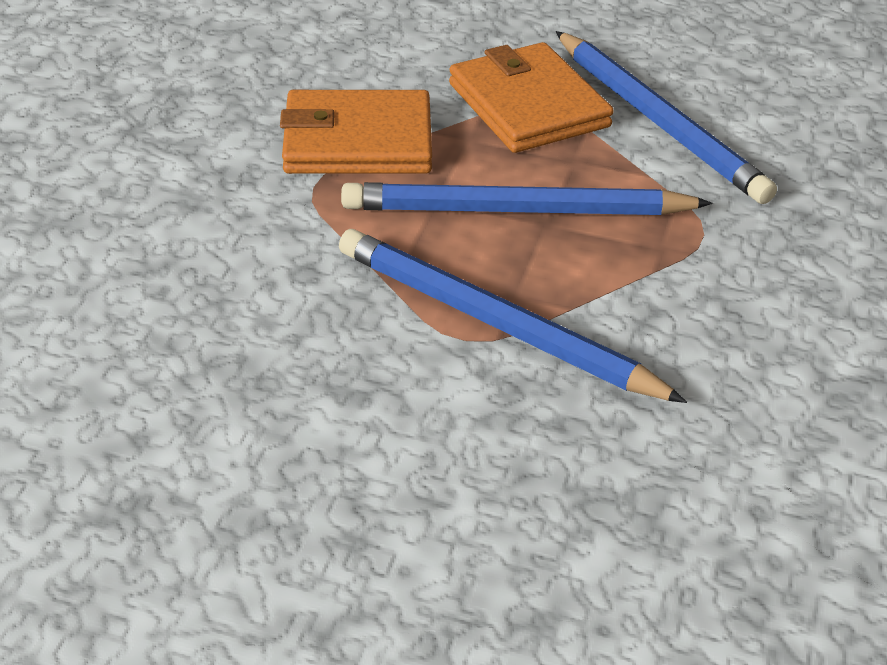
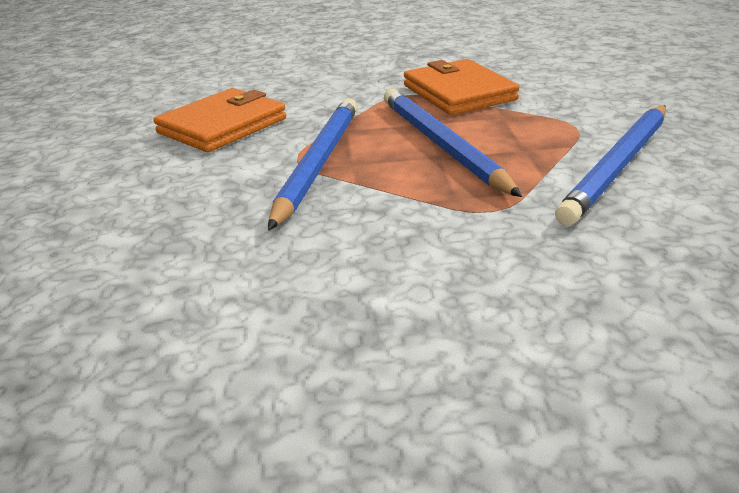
camera: 70 degrees right, 10 degrees down
orange wallet [449,42,614,153] -> orange wallet moved to [153,88,286,152]

